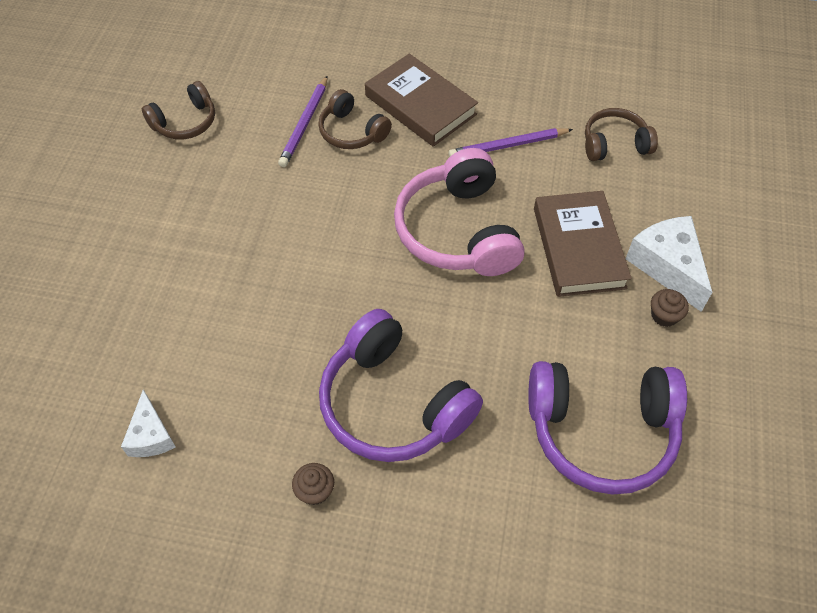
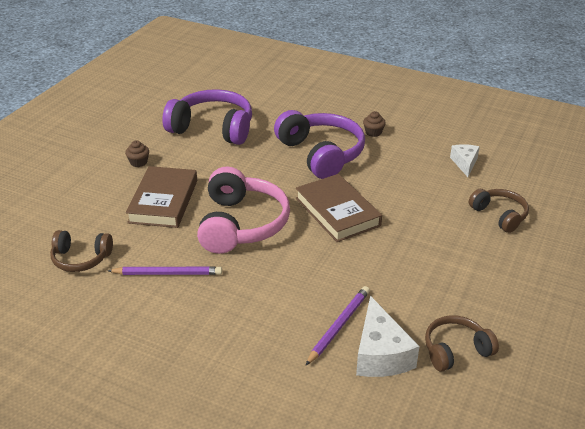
camera: 165 degrees left, 20 degrees down
brown headphones [318,89,392,149] -> brown headphones moved to [469,189,529,233]
brown book [365,54,478,147] -> brown book moved to [296,174,382,242]
white cheese [626,216,712,312] -> white cheese moved to [356,296,420,377]

